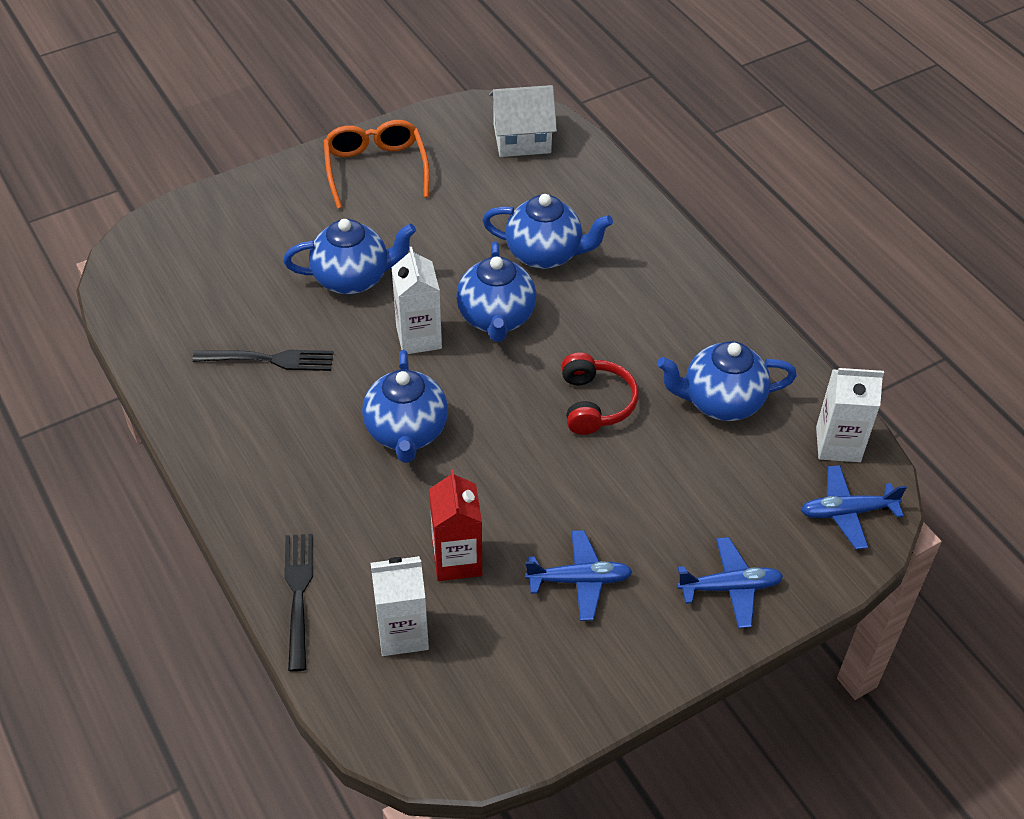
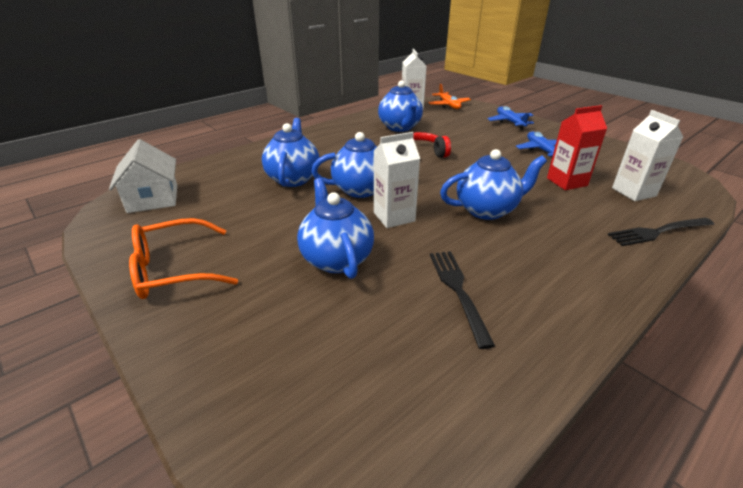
camera: 100 degrees left, 15 degrees down
blue plane [801,465,907,549] -> orange plane [428,83,471,109]

